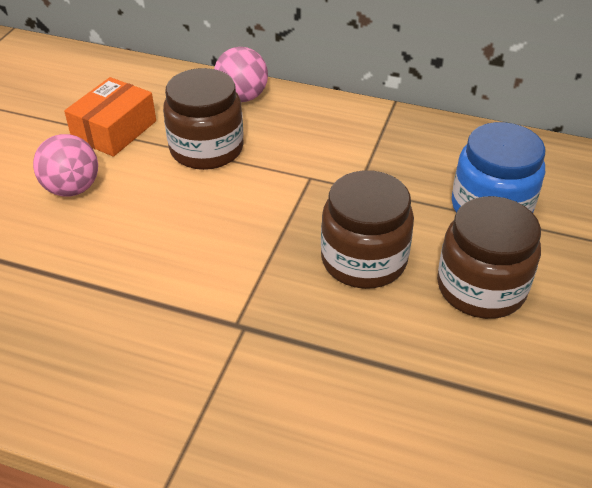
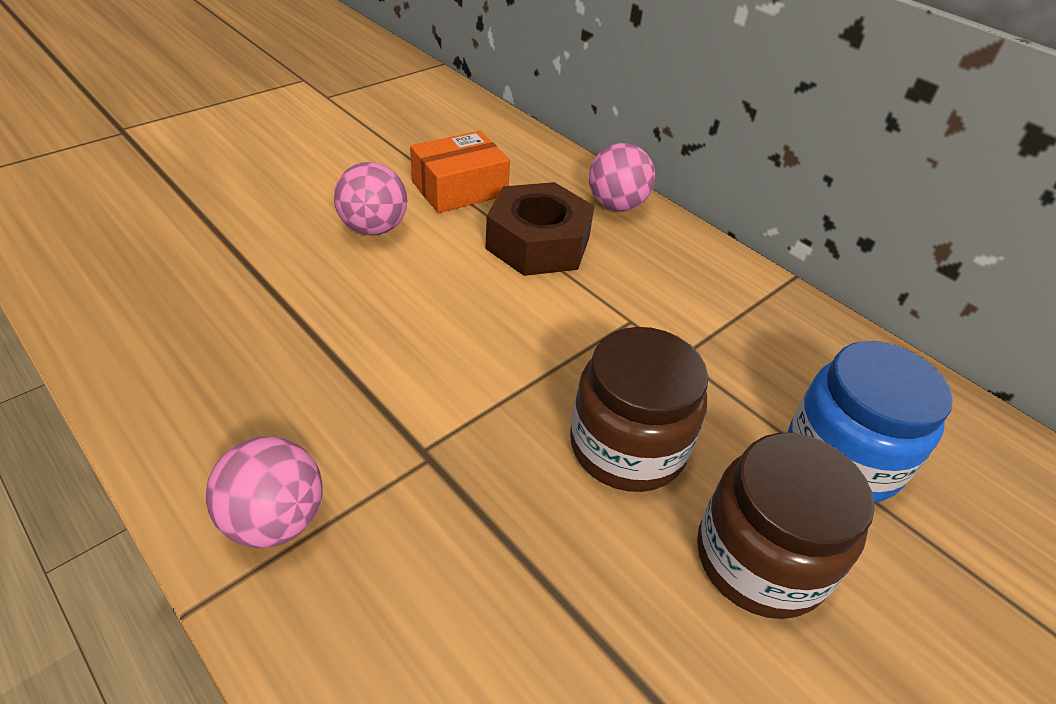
camera: 25 degrees right, 0 degrees up
brown jar [163,68,244,170] -> brown nut [485,182,594,276]
none -> pink ball [206,436,323,548]

